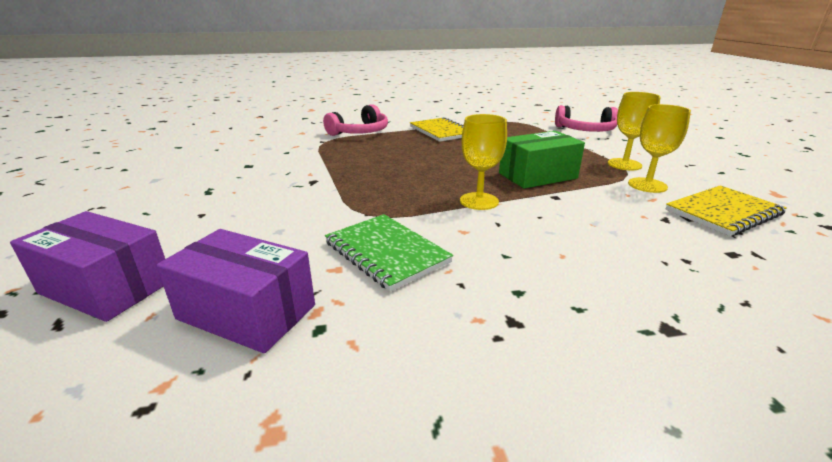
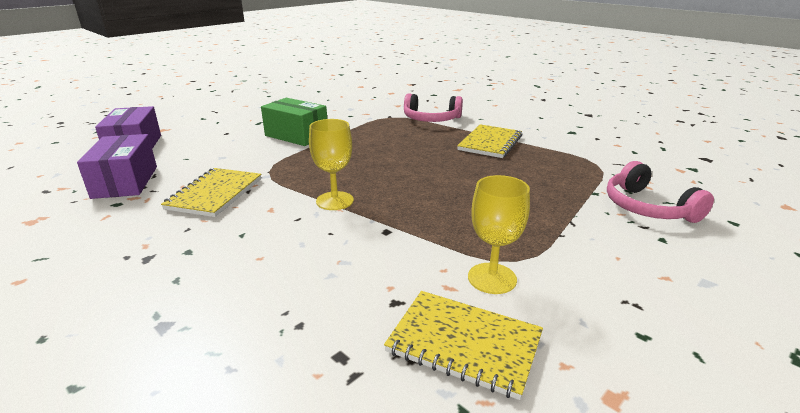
camera: 55 degrees right, 0 degrees up
green notebook [325,214,453,292] -> yellow notebook [161,168,261,217]
green box [499,131,585,189] -> green box moved to [261,98,327,146]
yellow goblet [608,92,661,171] -> none

